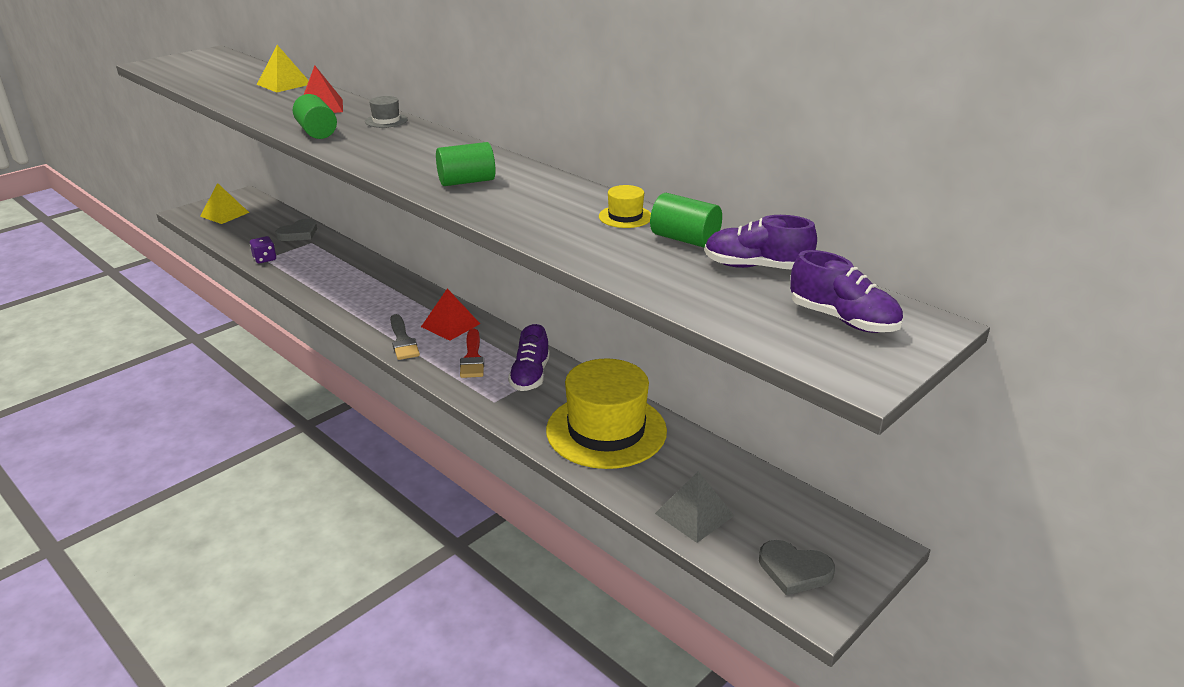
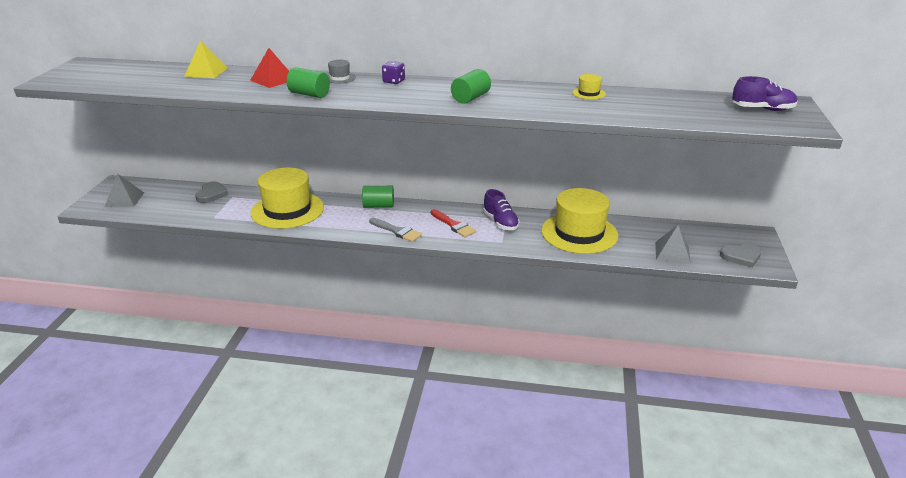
camera: 35 degrees left, 0 degrees up
yellow pyramid [200,183,249,224] -> grey pyramid [105,174,144,207]
purple dice [250,236,276,263] -> purple dice moved to [382,61,405,84]
red pyramid [421,289,480,341] -> none
green cylinder [650,193,722,248] -> green cylinder moved to [362,186,394,208]
purple shoe [705,215,817,270] -> none
none -> yellow hat [250,167,324,229]

